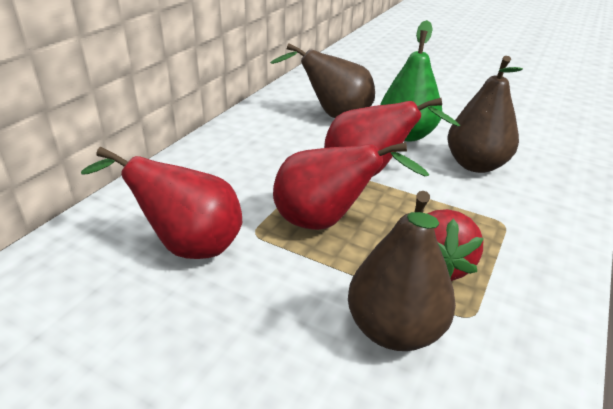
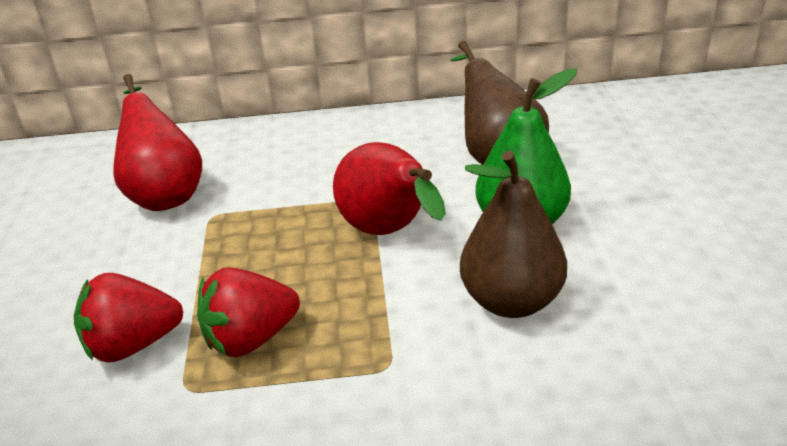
camera: 60 degrees right, 0 degrees up
red pear [273,142,429,230] -> none
brown pear [348,191,456,351] -> red strawberry [74,273,183,363]

